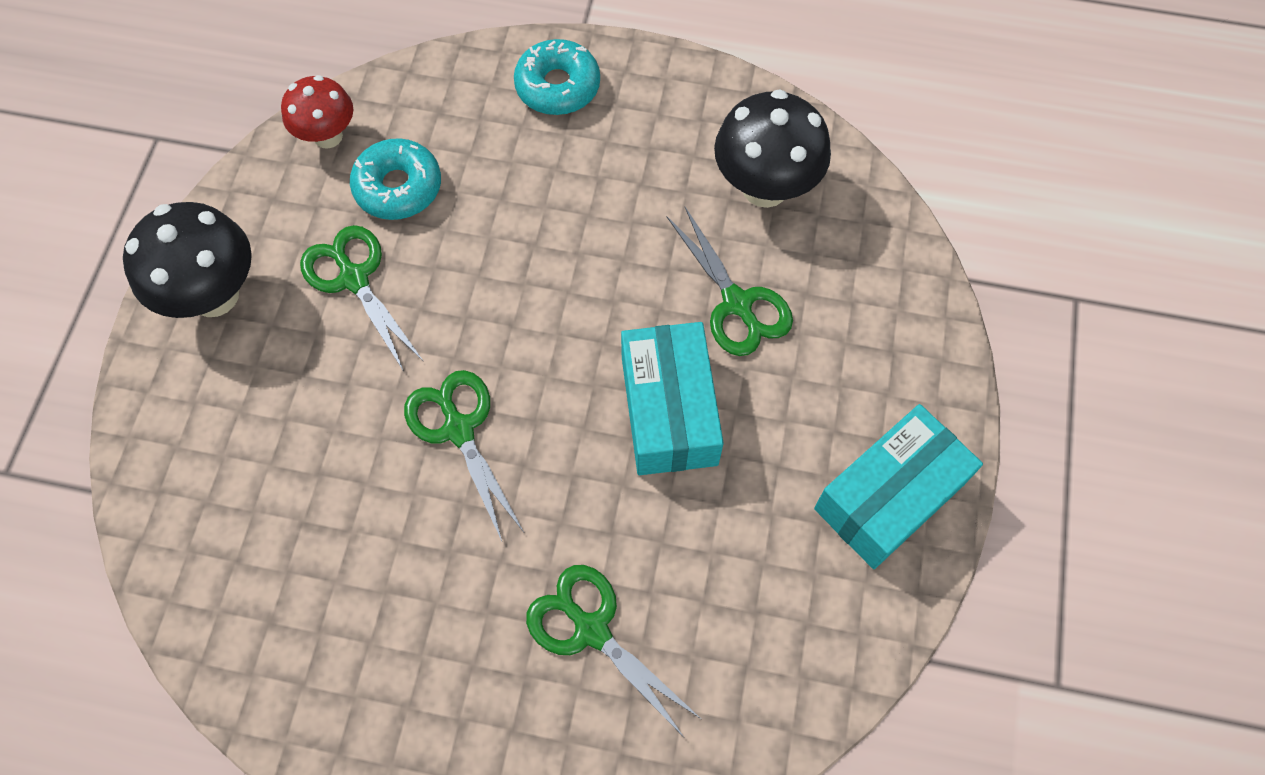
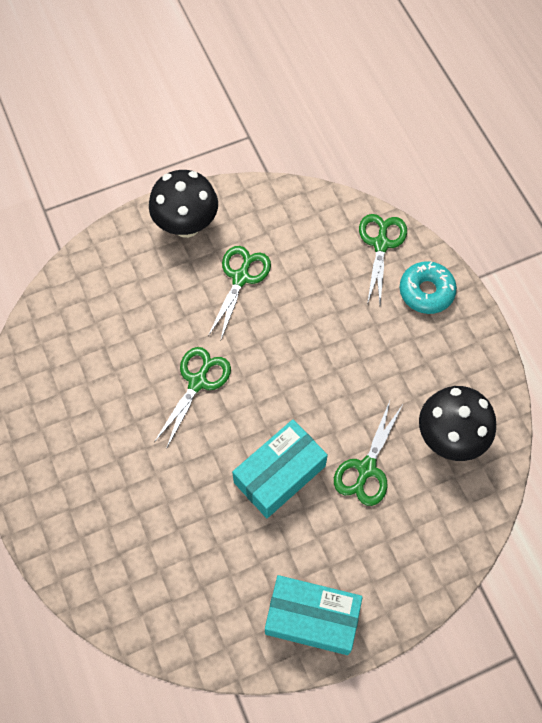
camera: 55 degrees right, 0 degrees up
red mushroom [281,75,353,149] -> none
turquoise donut [350,138,441,220] -> none
green scissors [526,565,701,737] -> green scissors moved to [359,214,407,304]

